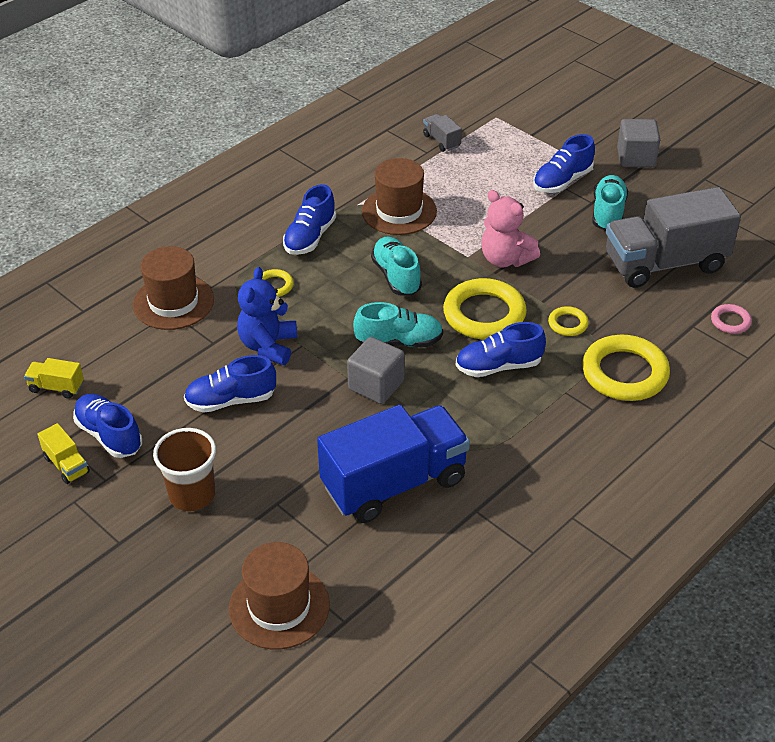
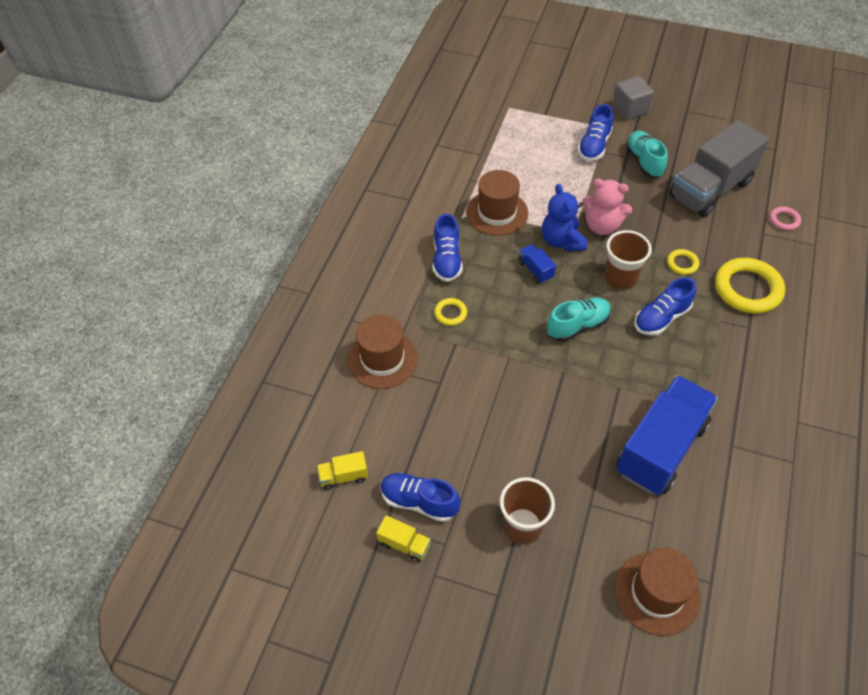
camera: 25 degrees left, 10 degrees up
blue shoe [184,355,276,413] -> none
blue teddy bear [237,267,297,365] -> blue teddy bear moved to [542,184,587,251]
grey cube [347,337,405,404] -> none
turquoise shoe [371,237,422,296] -> blue truck [518,244,556,284]
grey truck [423,114,462,152] -> none
yellow ring [443,278,527,340] -> brown cup [604,230,652,290]

